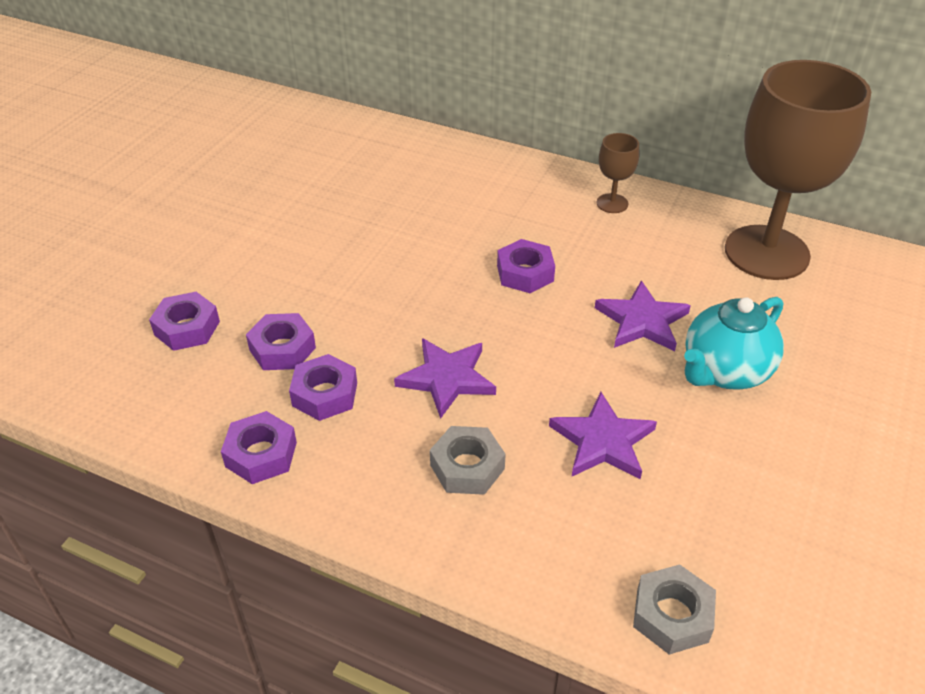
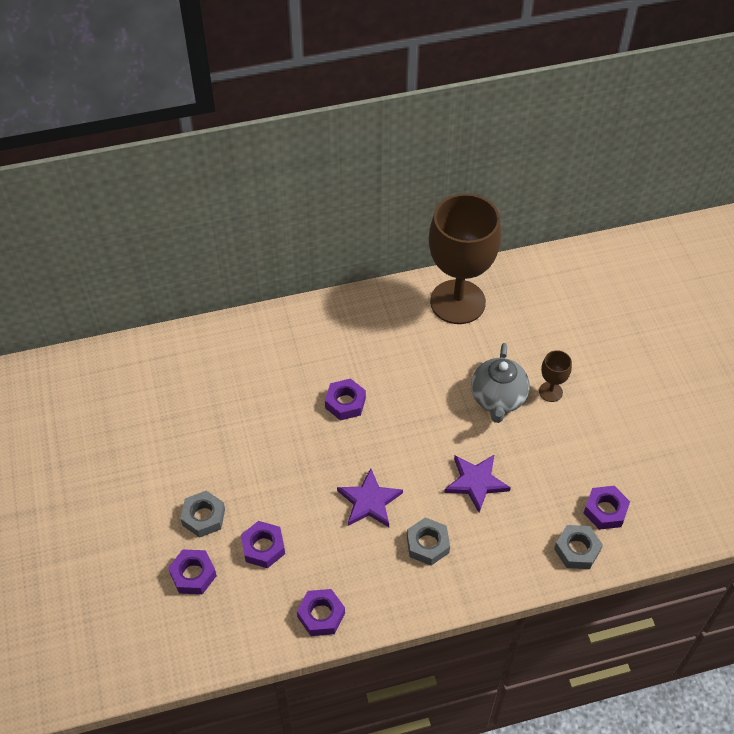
camera: 40 degrees left, 10 degrees up
purple nut [289,354,357,421] -> purple nut moved to [584,486,630,530]
purple star [595,281,691,351] -> none
brown goblet [596,133,639,213] -> brown goblet moved to [539,350,572,402]
turquoise teapot [684,297,784,390] -> grey teapot [471,343,530,423]
none -> grey nut [180,490,225,538]

